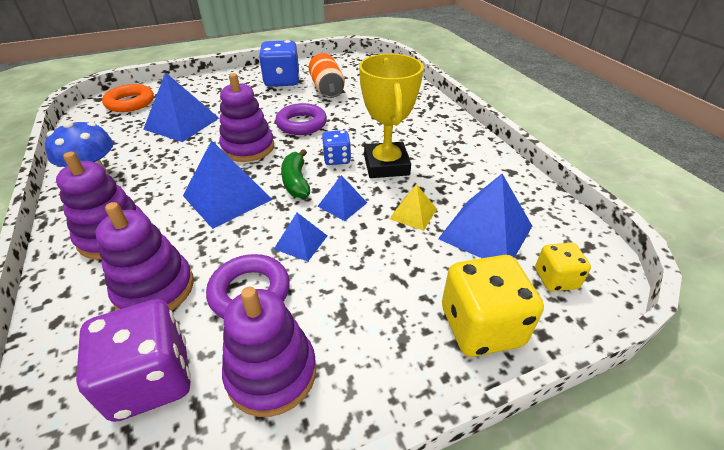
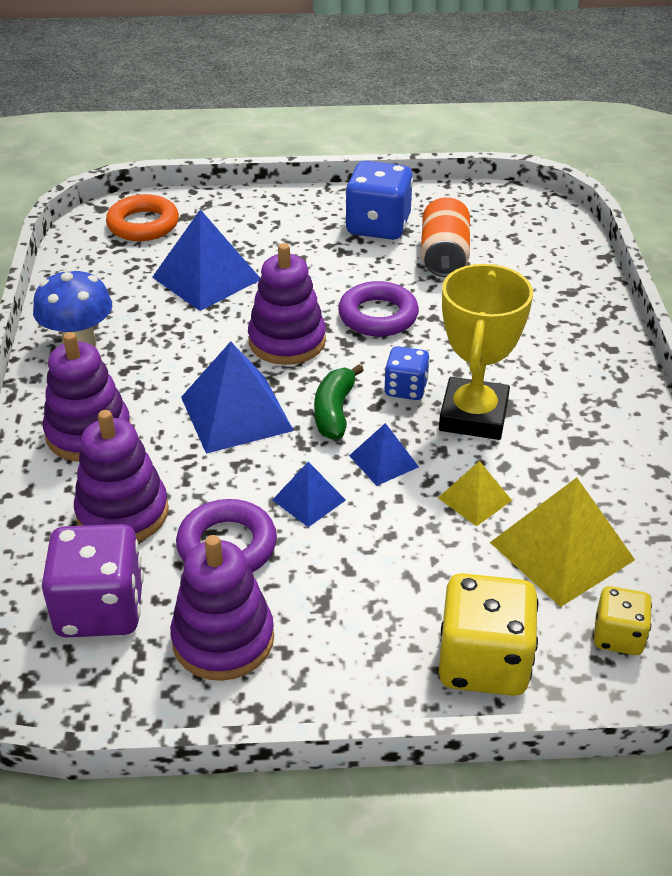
camera: 20 degrees right, 0 degrees up
blue pyramid [438,174,532,258] -> yellow pyramid [490,478,635,607]

